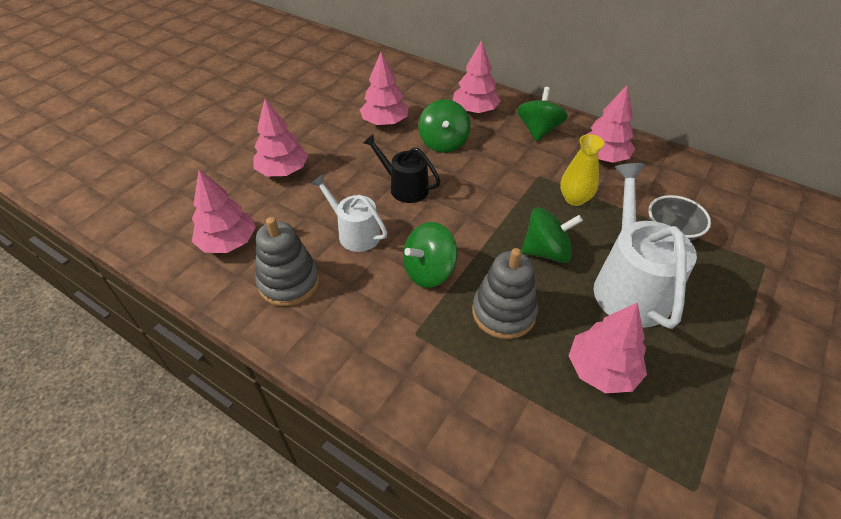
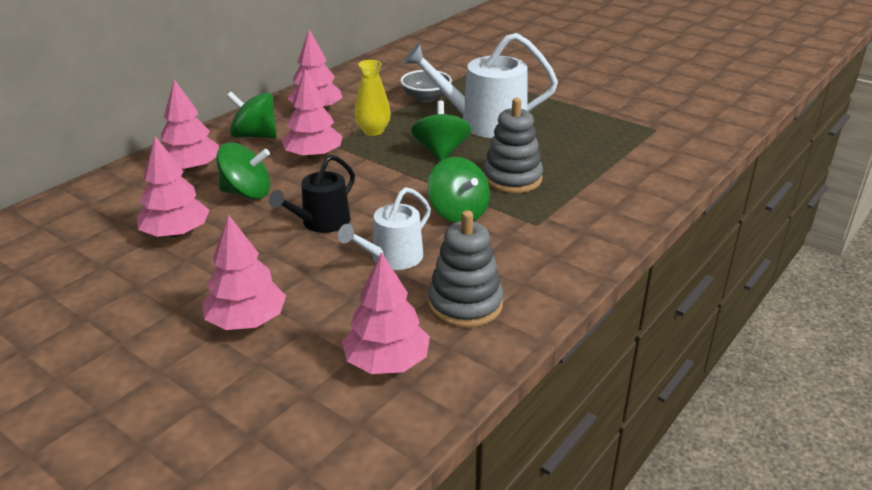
camera: 85 degrees left, 15 degrees down
pink tree [569,302,647,393] -> pink tree moved to [282,69,343,159]

